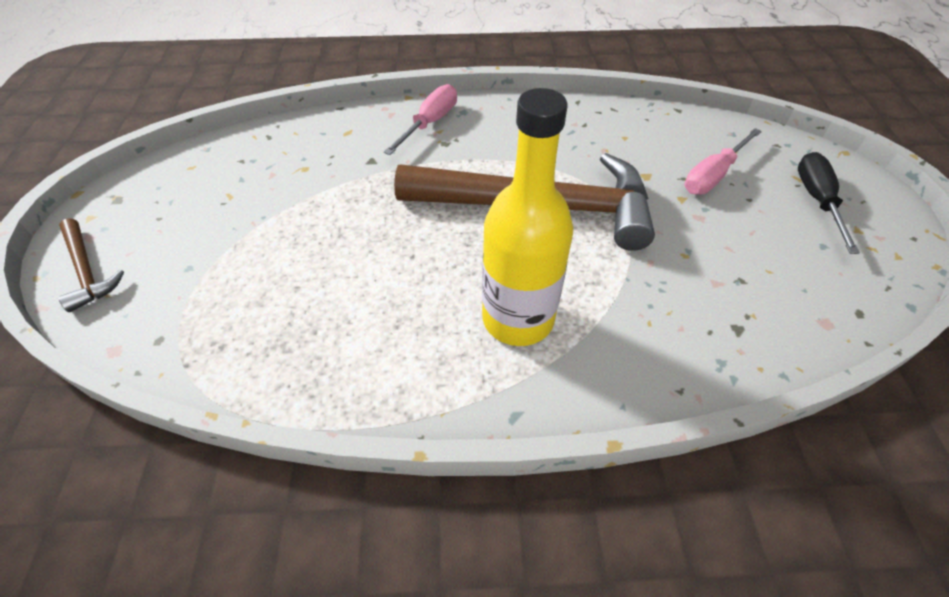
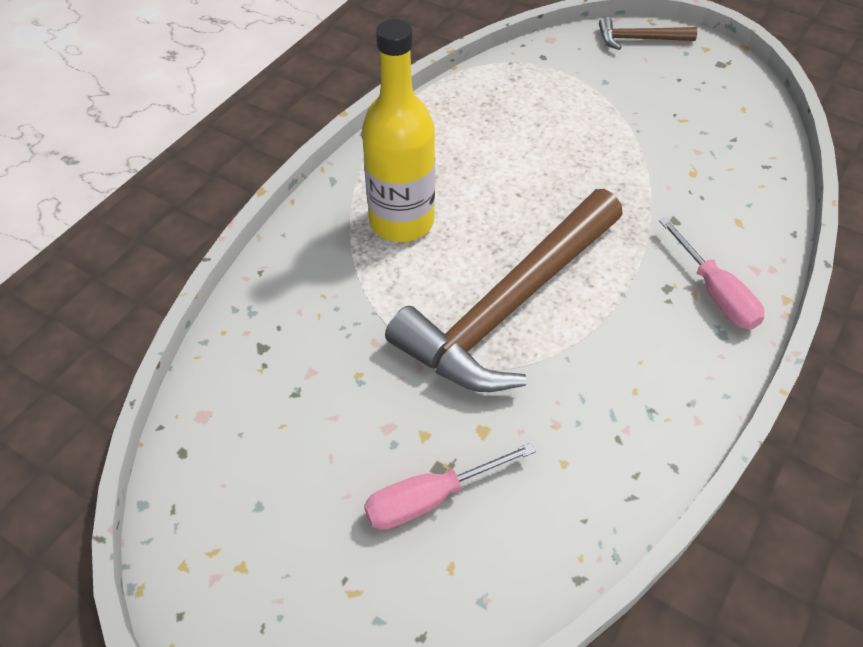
camera: 125 degrees right, 0 degrees up
pink screwdriver [685,128,762,195] -> pink screwdriver turned 105 degrees counterclockwise [364,443,536,530]
black screwdriver [798,152,860,254] -> none

